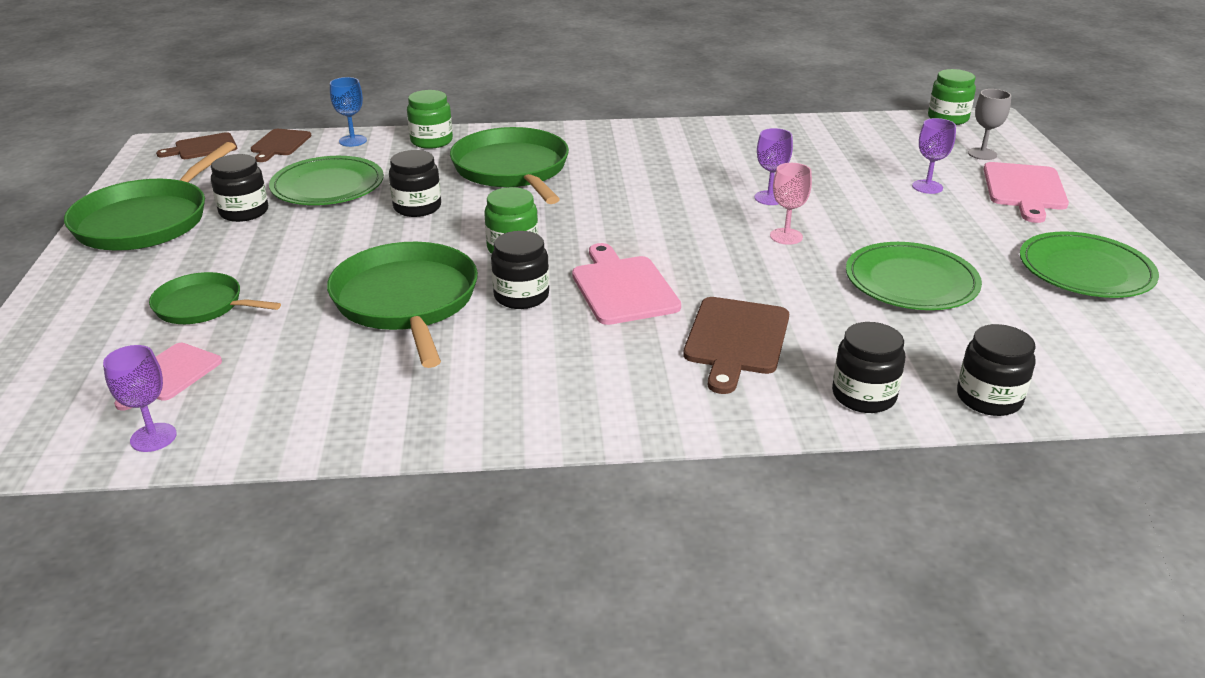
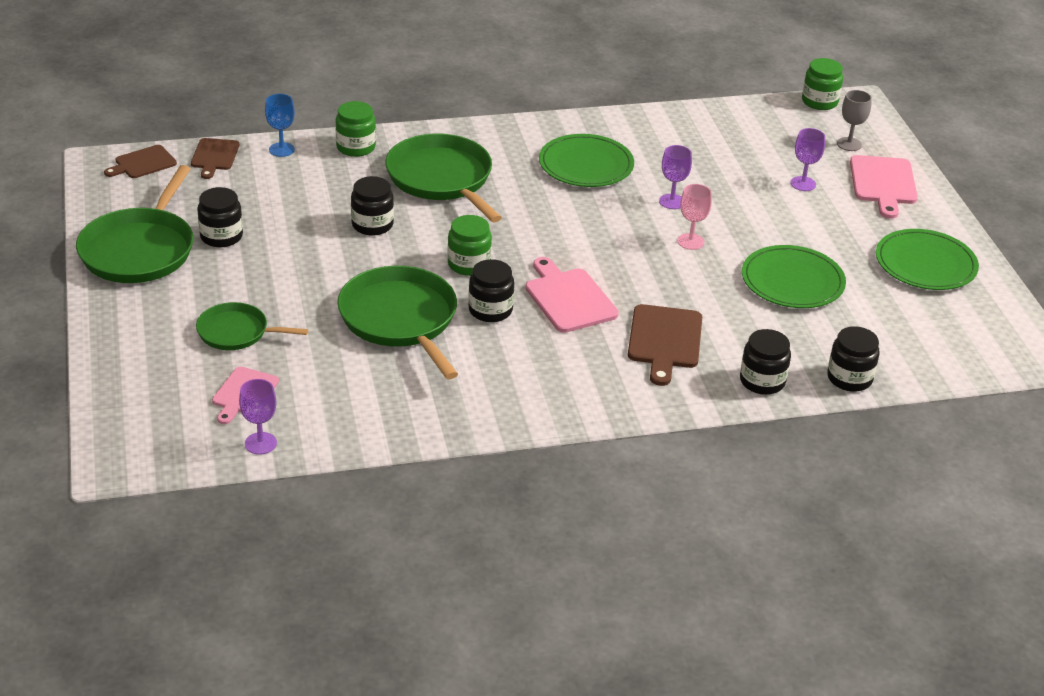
camera: 10 degrees left, 5 degrees up
green plate [269,156,384,205] -> green plate moved to [539,134,634,187]

